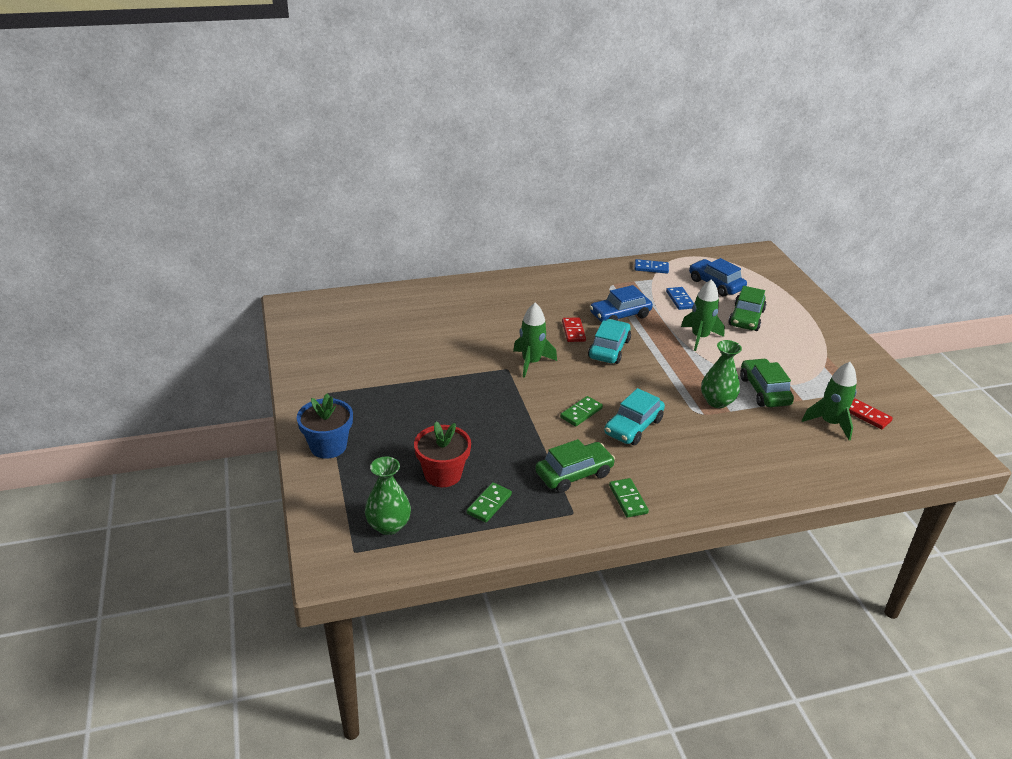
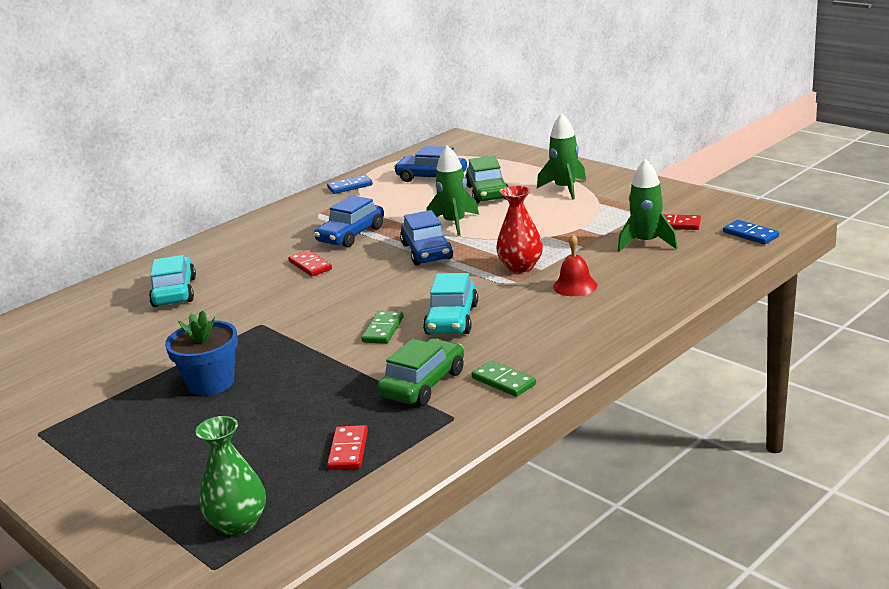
camera: 25 degrees left, 10 degrees down
blue flower pot [297,394,353,459] -> blue flower pot moved to [165,310,238,396]
red flower pot [414,422,471,487] -> none
green domino [467,482,512,523] -> red domino [327,425,368,470]
green rocket [513,303,557,378] -> green rocket moved to [537,113,586,200]
turquoise car [588,319,631,364] -> turquoise car moved to [149,255,196,307]
blue domino [666,287,694,310] -> blue domino moved to [723,220,779,245]
green vase [701,340,742,408] -> red vase [496,185,543,273]
green car [740,358,794,407] -> none
none -> blue car [400,210,453,266]
none -> red bell [553,234,597,296]

